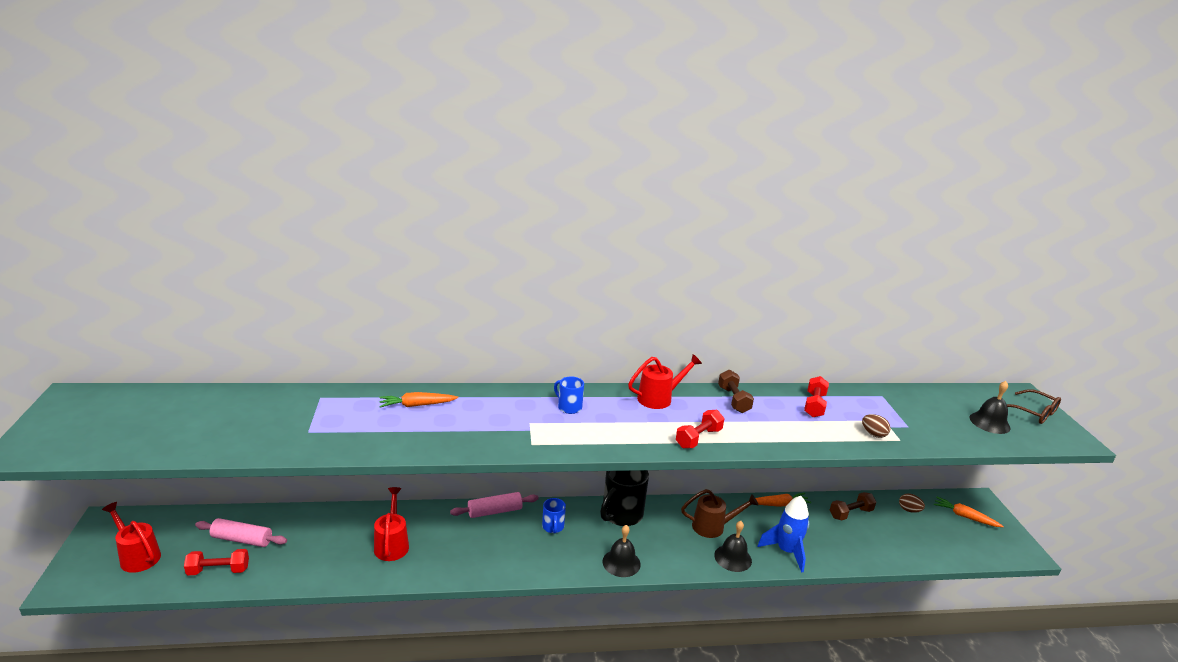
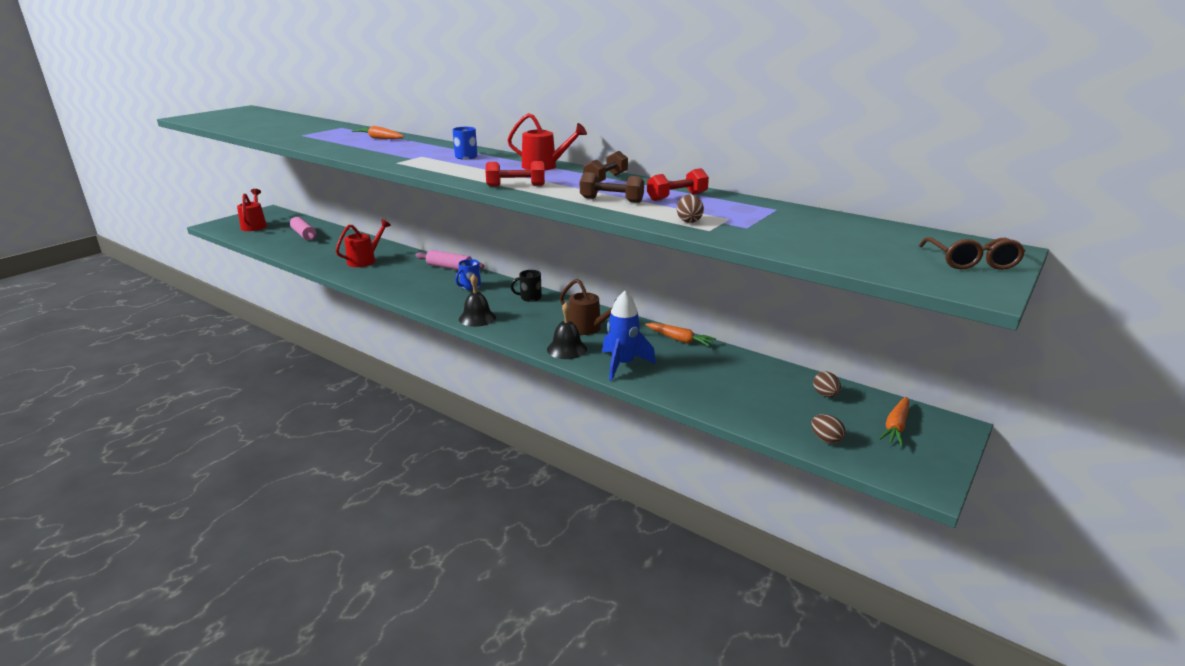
camera: 45 degrees right, 0 degrees up
red dumbbell [184,549,249,575] -> none
black mug [600,470,649,526] -> black mug [510,270,542,302], size x0.52
brown dumbbell [830,492,876,520] -> brown dumbbell moved to [580,172,644,203]
orange carrot [934,497,1004,527] -> orange carrot turned 135 degrees counterclockwise [878,397,909,446]
black bell [970,381,1011,434] -> none
none -> brown egg [811,414,846,444]

